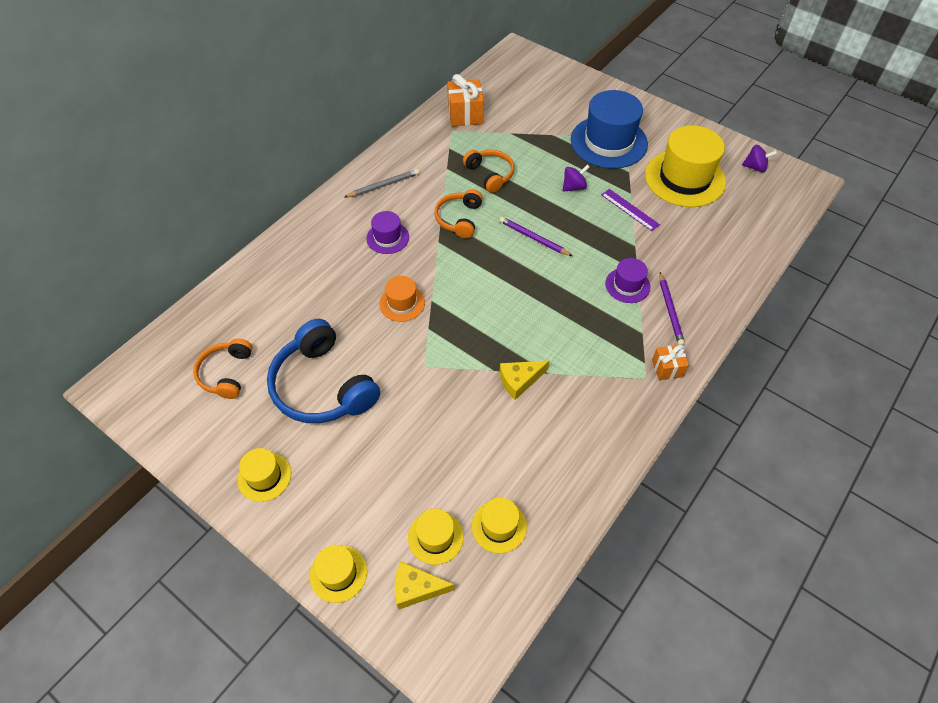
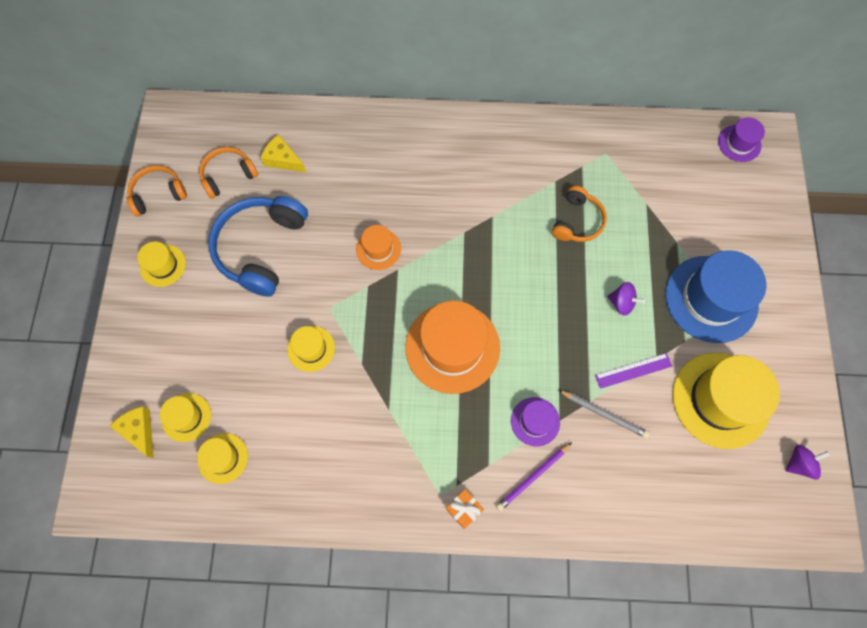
camera: 55 degrees right, 15 degrees up
yellow hat [310,545,367,603] -> yellow hat moved to [287,326,335,372]
grey pencil [345,169,419,197] -> grey pencil moved to [559,390,650,438]
purple hat [366,211,409,254] -> purple hat moved to [718,118,765,162]
orange headphones [434,189,483,238] -> orange headphones moved to [127,165,187,216]
orange gift [447,74,484,127] -> none
purple pencil [499,217,572,256] -> none
yellow cheese [500,361,549,400] -> yellow cheese moved to [261,134,306,172]
purple ruler [601,189,660,231] -> purple ruler turned 60 degrees clockwise [595,353,672,389]
purple spinning top [742,145,777,172] -> purple spinning top turned 90 degrees counterclockwise [786,445,830,480]
none -> orange hat [405,301,500,394]

